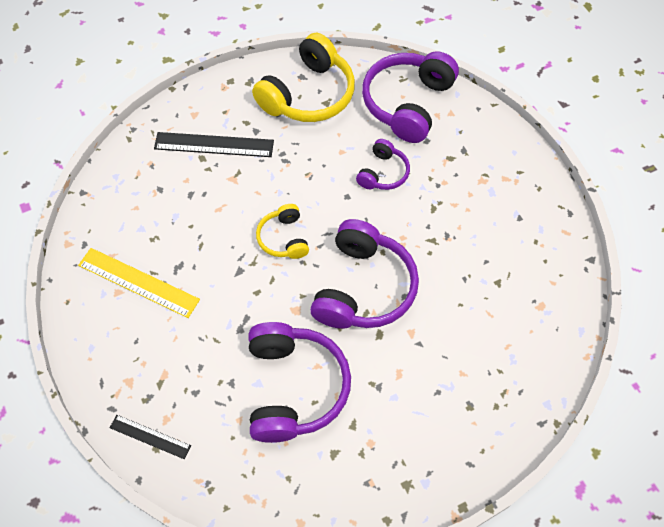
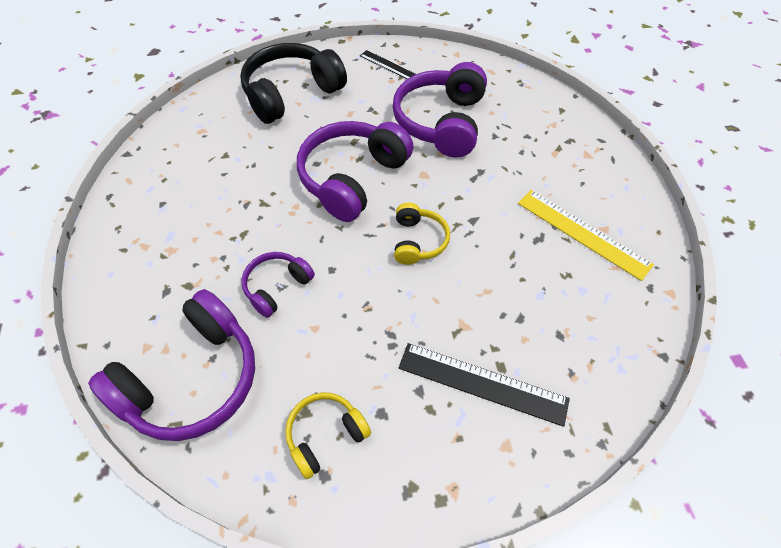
camera: 165 degrees left, 5 degrees down
black ruler [110,415,191,459] -> black ruler moved to [360,50,415,79]
yellow headphones [252,33,355,122] -> yellow headphones [285,392,371,479], size x0.53
none -> black headphones [240,43,347,124]

